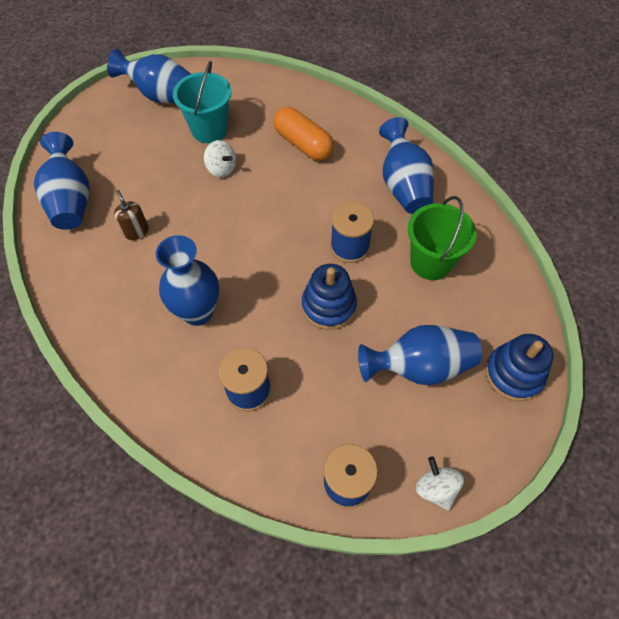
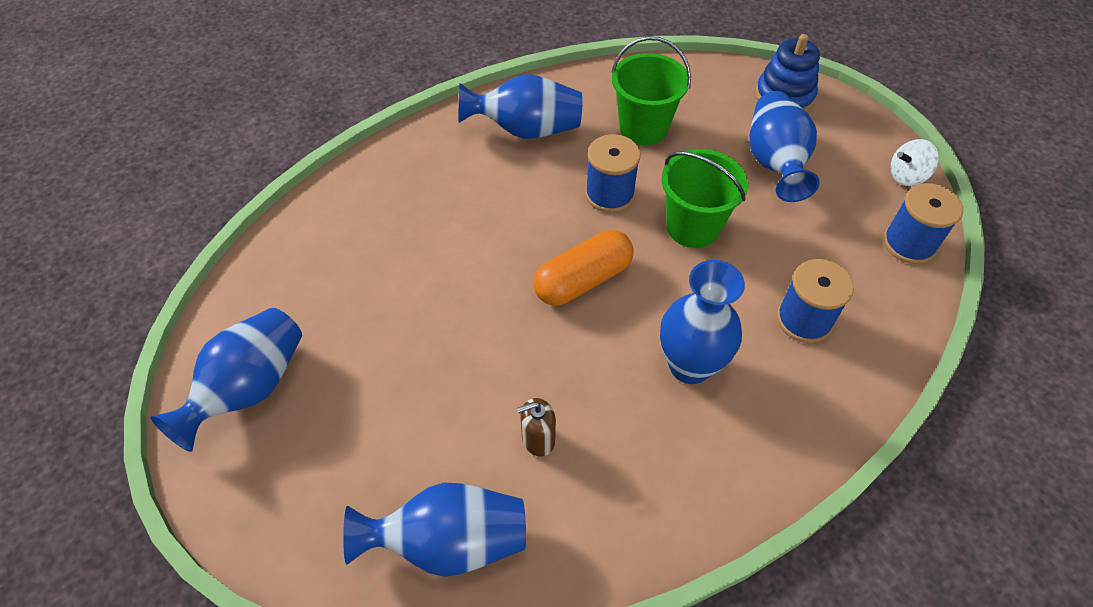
camera: 80 degrees left, 5 degrees down
turquoise bucket [173,61,232,143] -> none
white spinning top [204,140,236,177] -> none
orange capsule [273,107,334,161] -> orange capsule moved to [533,230,634,306]
blue stacking toy [302,264,357,330] -> green bucket [662,149,748,248]

